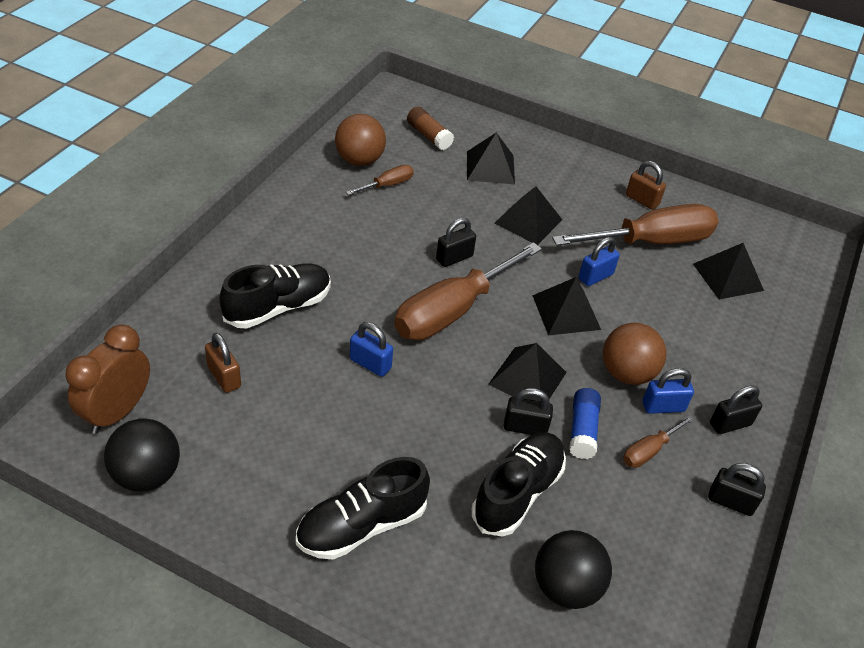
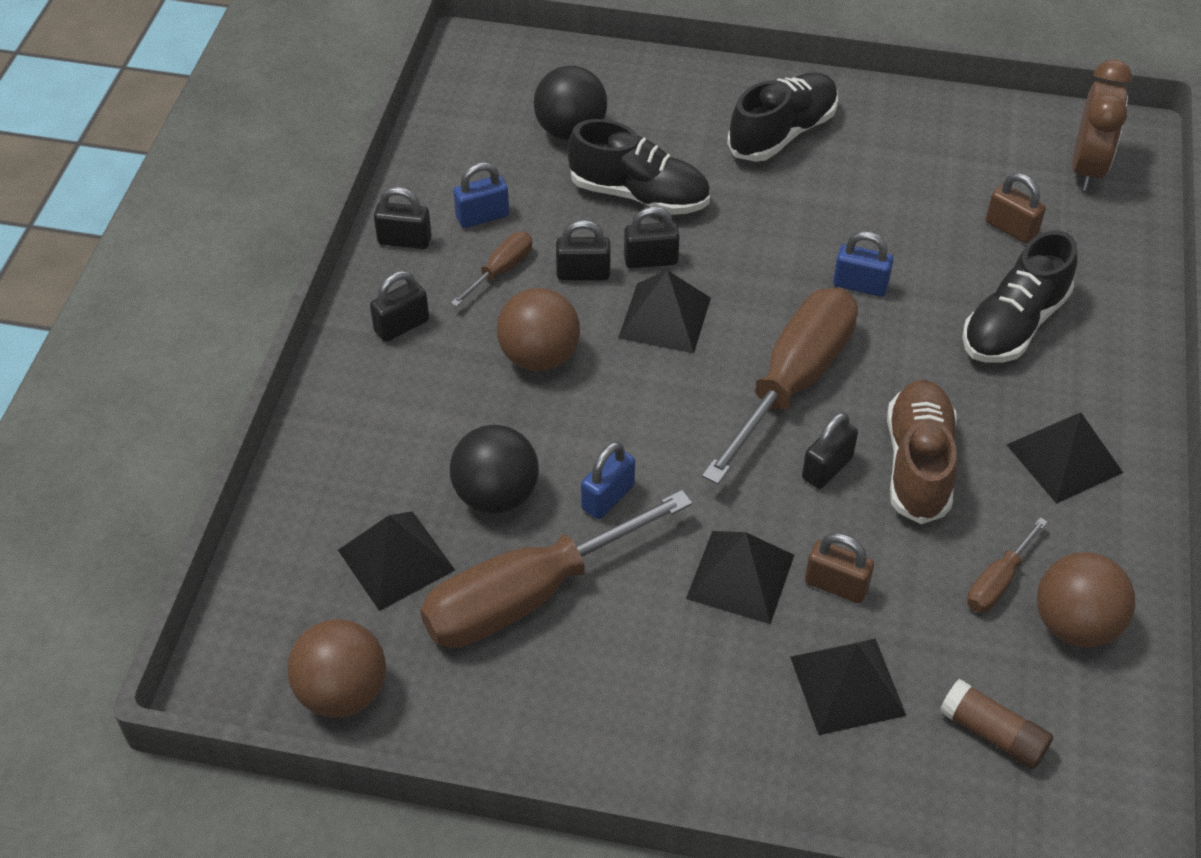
camera: 170 degrees right, 5 degrees up
black ball [104,419,180,491] -> black ball moved to [450,425,539,514]
black shoe [472,433,566,537] -> black shoe turned 90 degrees counterclockwise [568,119,710,215]
black pyramid [532,277,601,335] -> black pyramid moved to [1007,413,1123,504]
blue glue stick [569,388,601,459] -> black padlock [556,220,610,280]
brown padlock [626,161,666,210] -> brown padlock moved to [805,533,874,603]
blue padlock [643,368,694,414] -> blue padlock moved to [453,162,509,228]
none -> brown ball [288,619,386,718]
none -> brown shoe [887,380,958,524]

